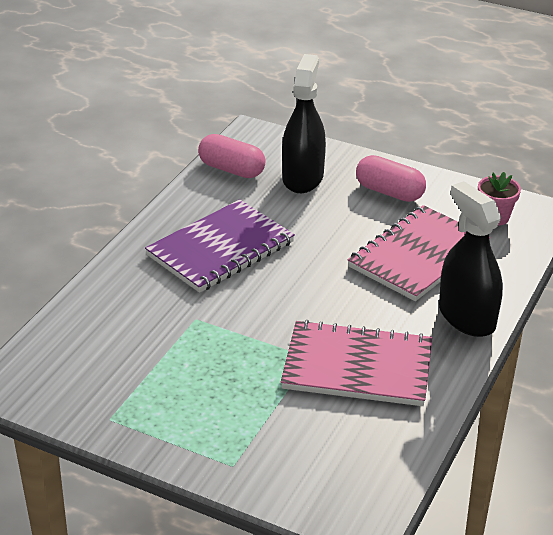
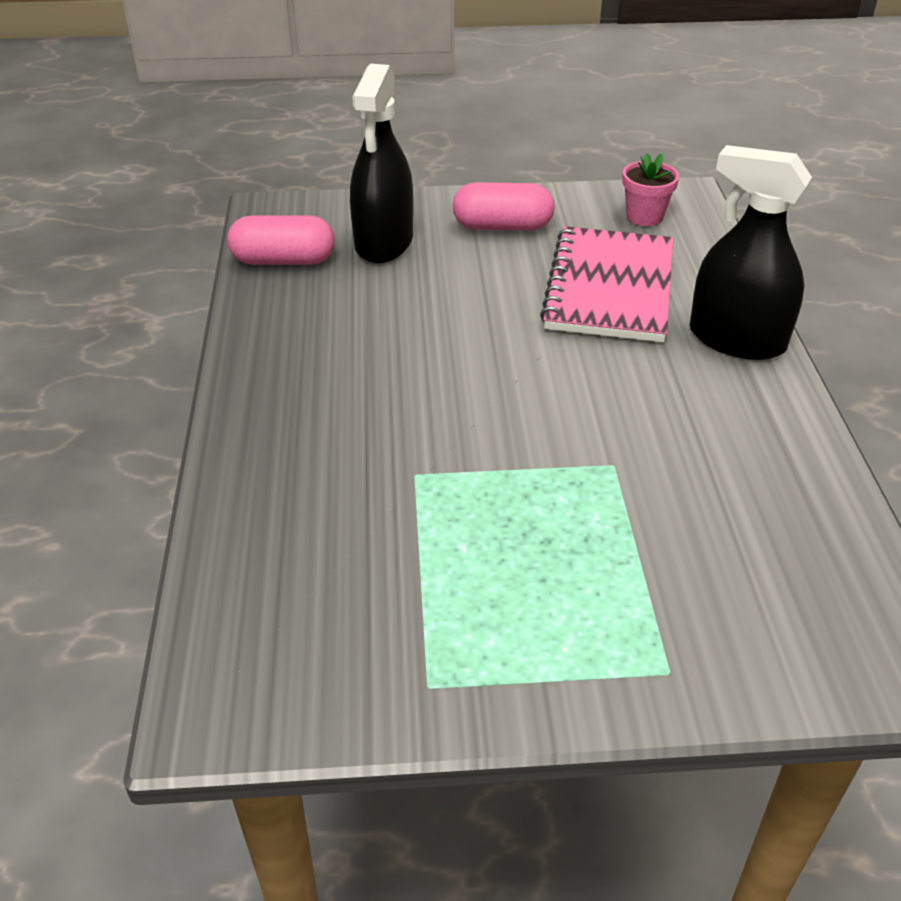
camera: 30 degrees left, 5 degrees up
purple notebook [145,199,295,293] -> none
pink notebook [281,320,433,406] -> none
black spray bottle [282,54,326,193] -> black spray bottle turned 150 degrees counterclockwise [350,64,413,263]

